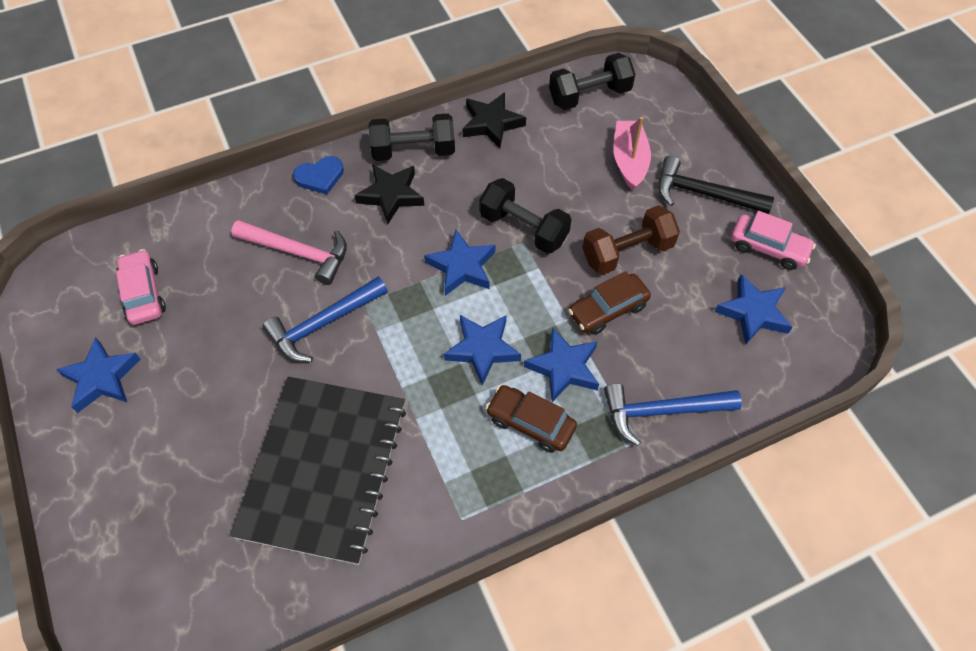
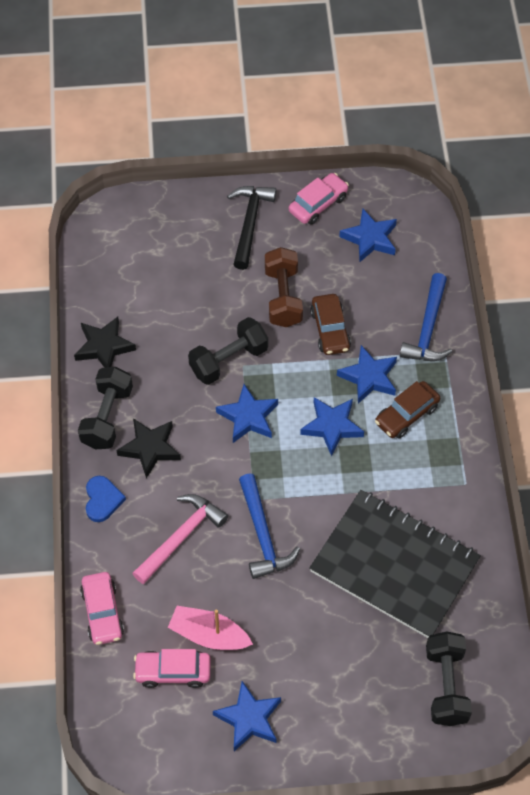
camera: 70 degrees left, 0 degrees up
black dumbbell [549,53,635,110] -> black dumbbell moved to [426,632,472,726]
pink boat [613,117,651,191] -> pink boat moved to [168,606,253,650]
black hammer [658,156,774,214] -> black hammer turned 150 degrees clockwise [227,186,276,270]
none -> pink car [80,572,124,645]

